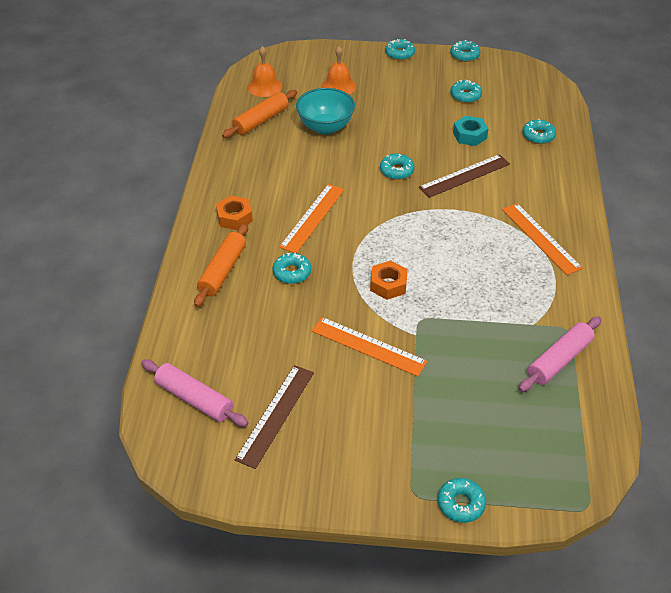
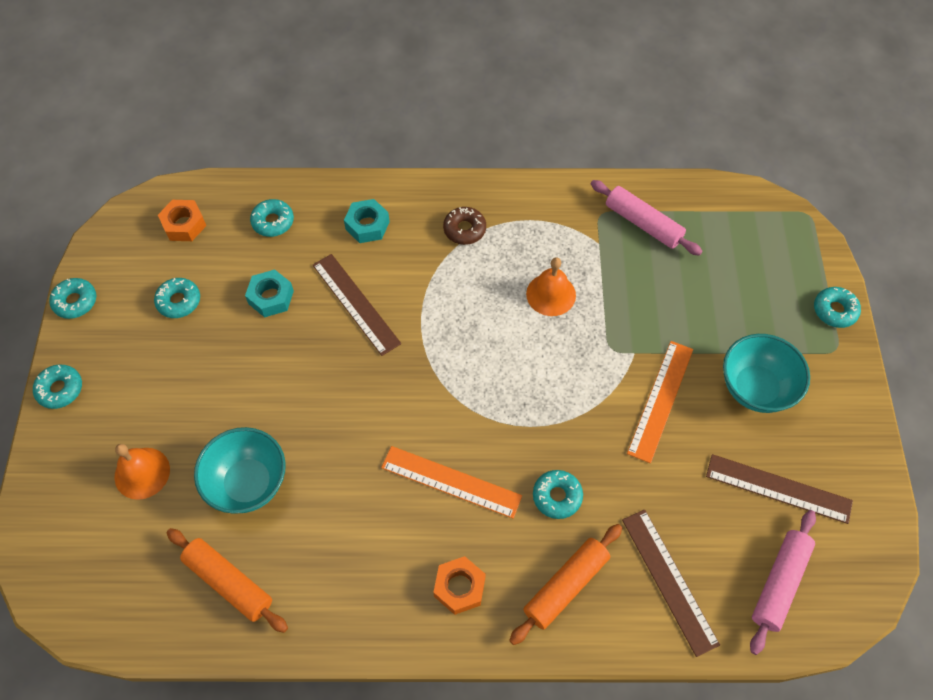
camera: 95 degrees left, 15 degrees up
orange rolling pin [194,223,248,307] -> orange rolling pin turned 60 degrees counterclockwise [509,524,622,645]
orange bell [248,46,282,97] -> orange bell moved to [526,257,576,316]
orange nut [370,260,408,300] -> orange nut moved to [158,200,206,241]
turquoise donut [380,154,415,180] -> none
orange ruler [502,203,583,275] -> brown donut [443,207,486,245]
none -> turquoise nut [344,199,390,243]
none -> brown ruler [622,510,720,657]
none -> turquoise bowl [723,334,810,413]

